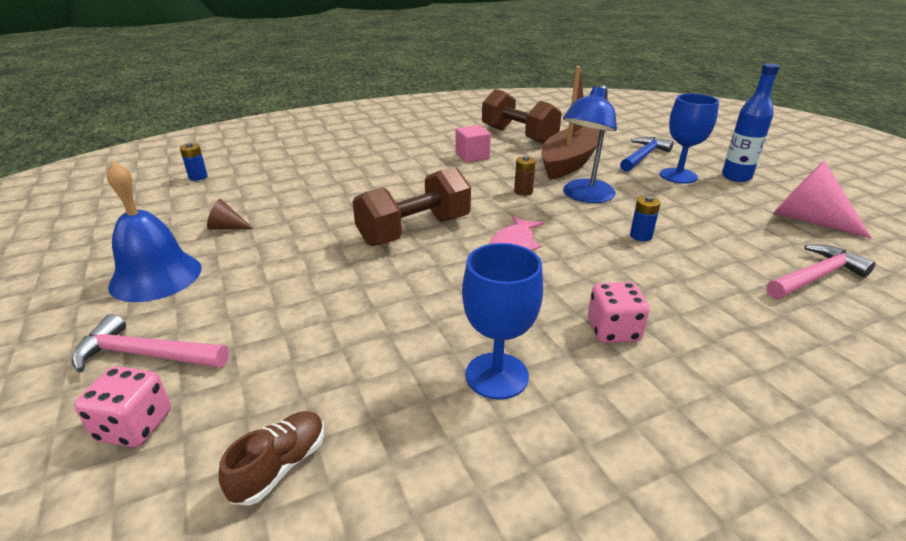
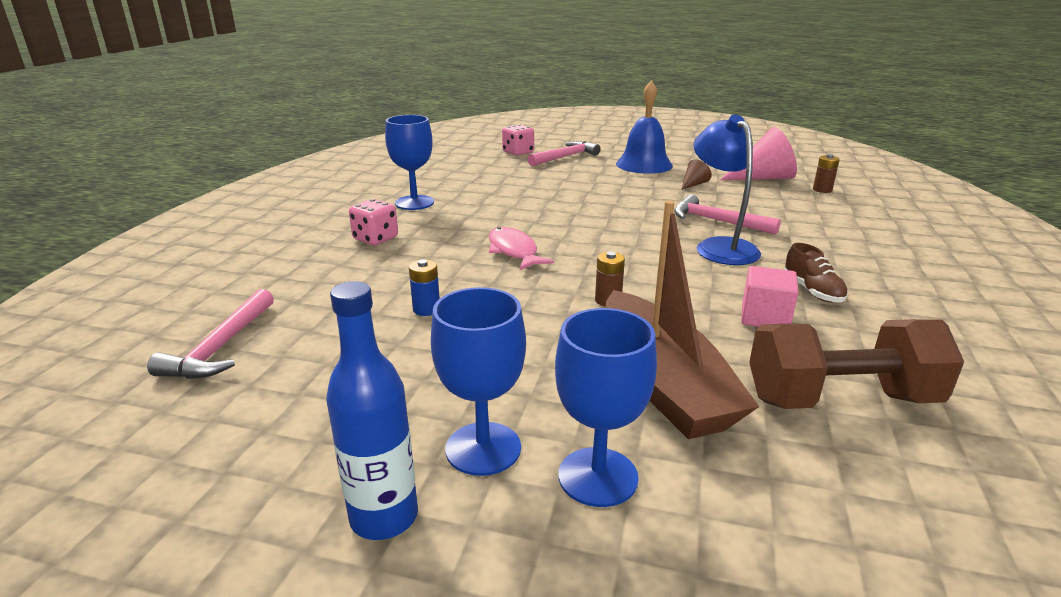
camera: 130 degrees right, 5 degrees down
blue battery [180,143,208,181] -> brown battery [813,154,840,193]
brown shoe [219,411,324,506] -> brown shoe moved to [784,243,848,303]
brown dumbbell [352,166,471,246] -> none
blue lamp [563,85,617,203] -> blue lamp moved to [693,115,761,265]
blue hammer [620,137,674,172] -> blue goblet [555,308,657,507]
pink cone [773,160,872,239] -> pink cone moved to [720,127,797,180]
none -> pink hammer [674,194,781,235]

